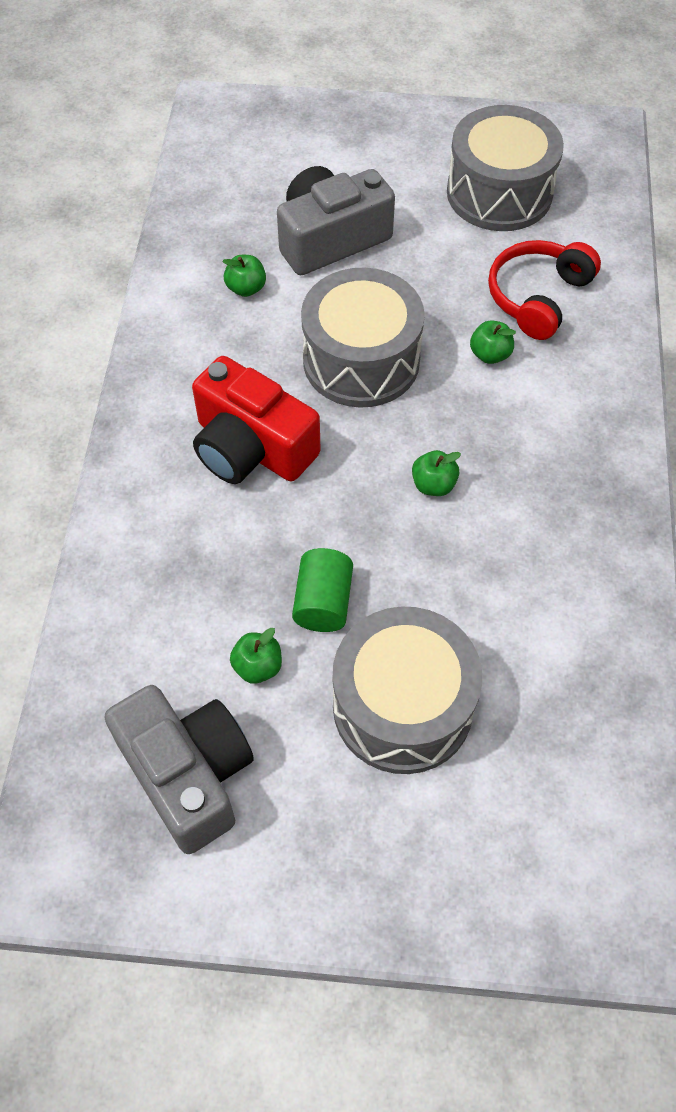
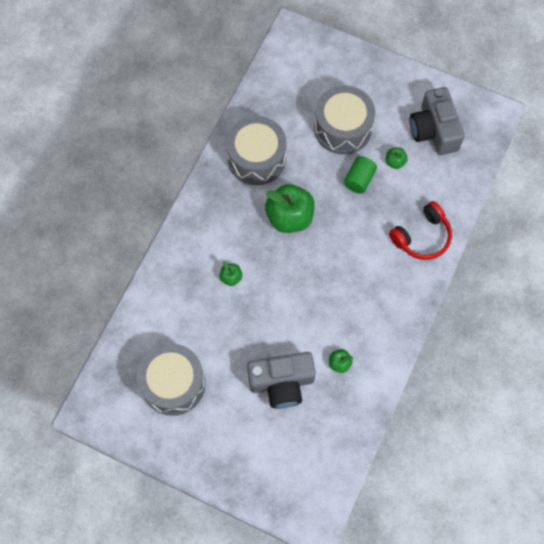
camera: 160 degrees left, 10 degrees up
red camera [192,356,321,484] -> none
grey drum [301,267,425,408] -> grey drum moved to [226,116,287,185]
green apple [412,450,461,496] -> green apple [265,184,315,233], size x2.19
red headphones [488,240,601,340] -> red headphones moved to [389,201,452,260]

